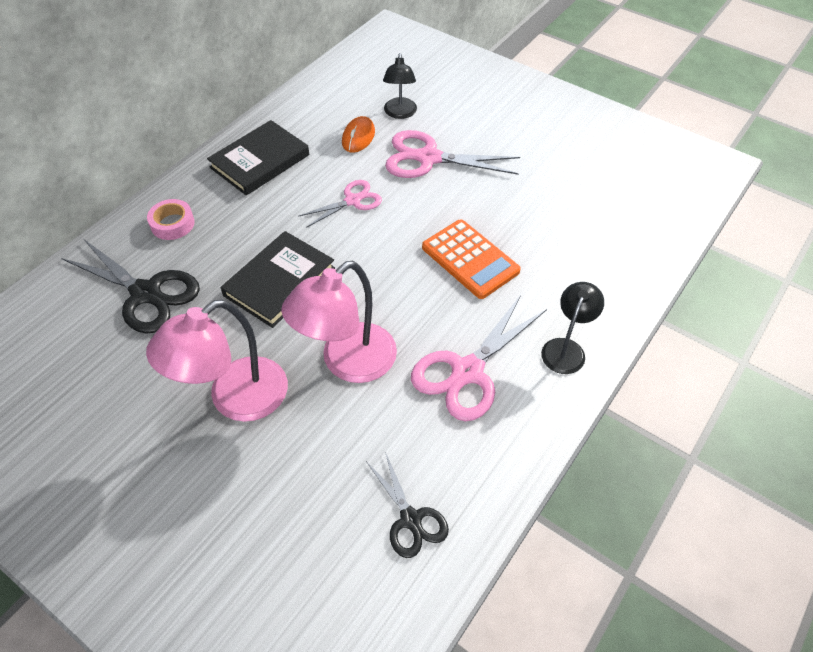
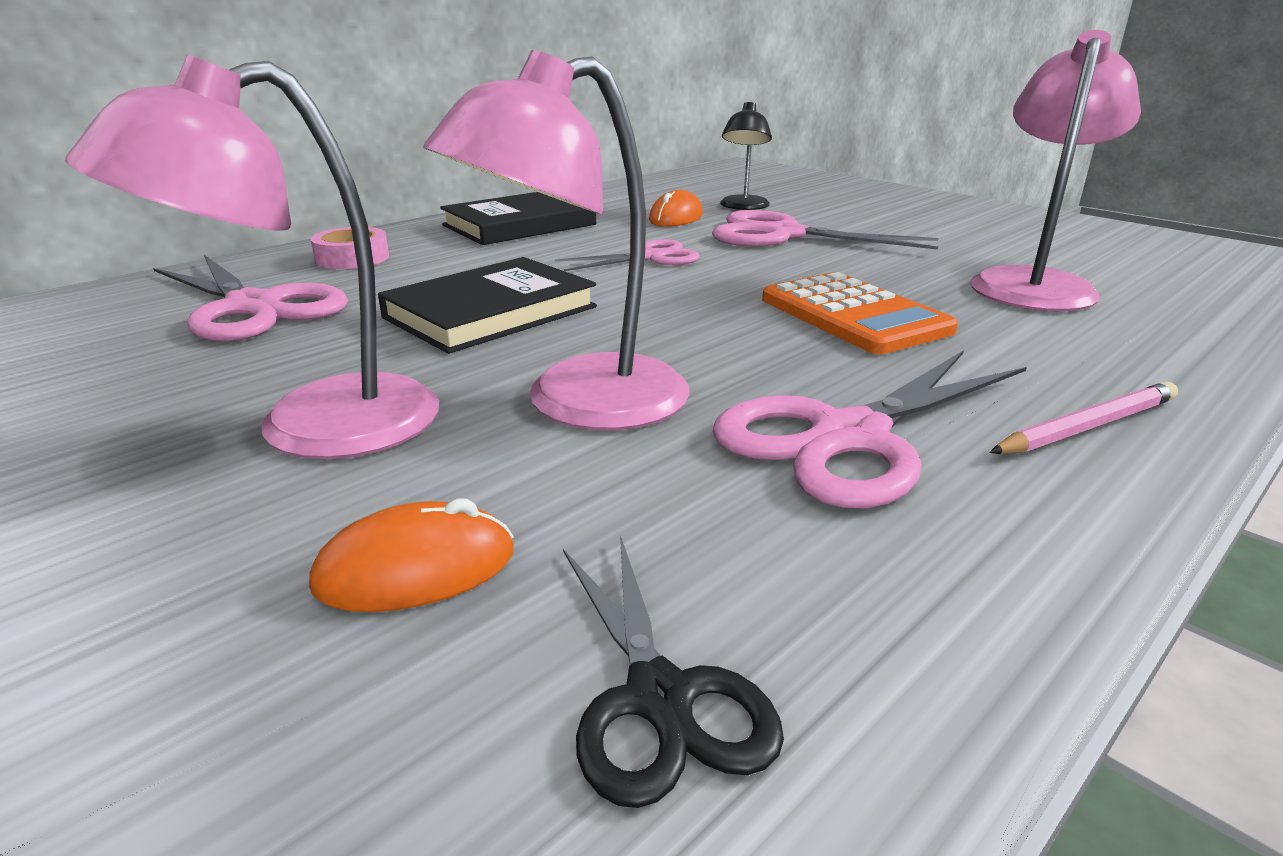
camera: 10 degrees right, 25 degrees down
black scissors [61,239,200,334] -> pink scissors [153,255,348,341]
black lamp [541,282,604,374] -> pink pencil [989,381,1178,454]
none -> orange mouse [309,498,514,612]
none -> pink lamp [971,30,1141,311]

